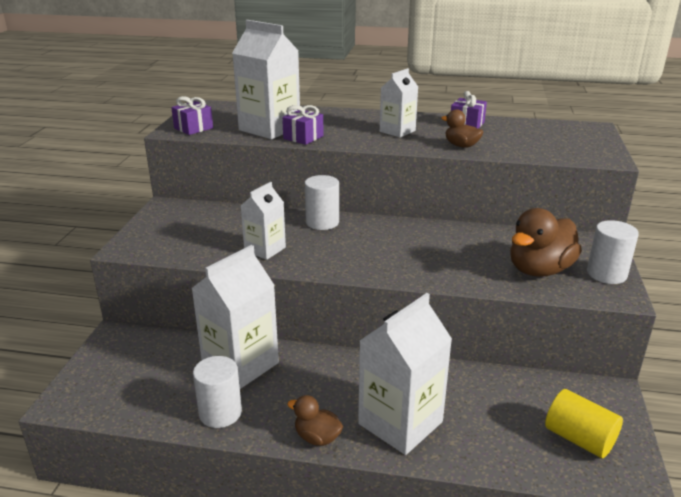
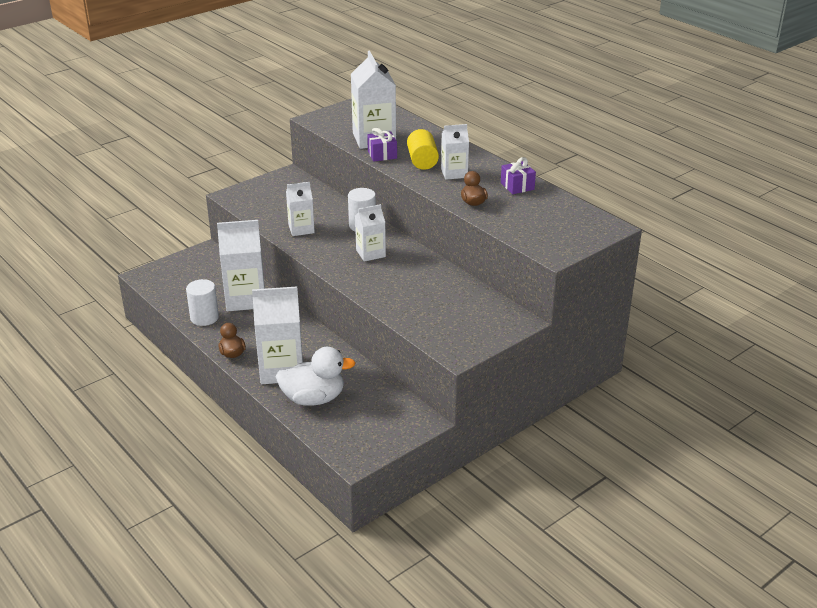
camera: 40 degrees right, 5 degrees up
purple gift [171,96,213,135] -> none
brown duck [510,208,582,277] -> none
yellow cylinder [545,389,623,458] -> yellow cylinder moved to [407,129,439,170]
white cylinder [587,220,639,284] -> none
none -> white duck [275,347,356,406]
none -> white carton [355,204,386,262]

